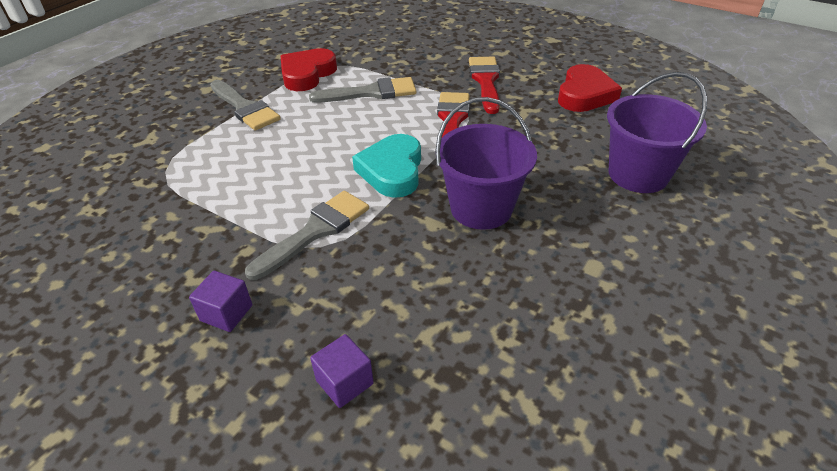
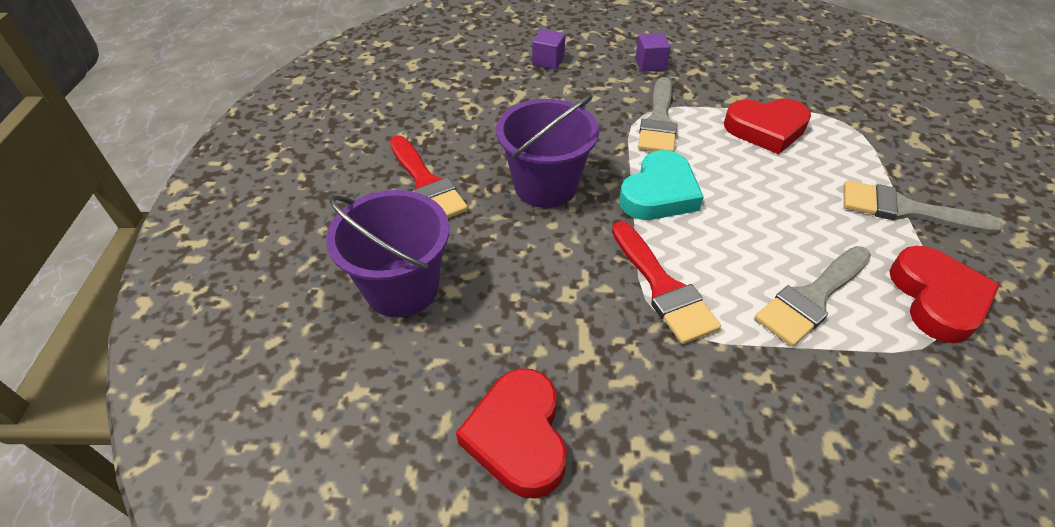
camera: 150 degrees right, 5 degrees up
turquoise heart [352,134,421,198] -> turquoise heart turned 60 degrees clockwise [619,150,704,220]
red brush [469,57,500,114] -> red brush moved to [390,135,468,218]
none -> red heart [724,98,811,154]

